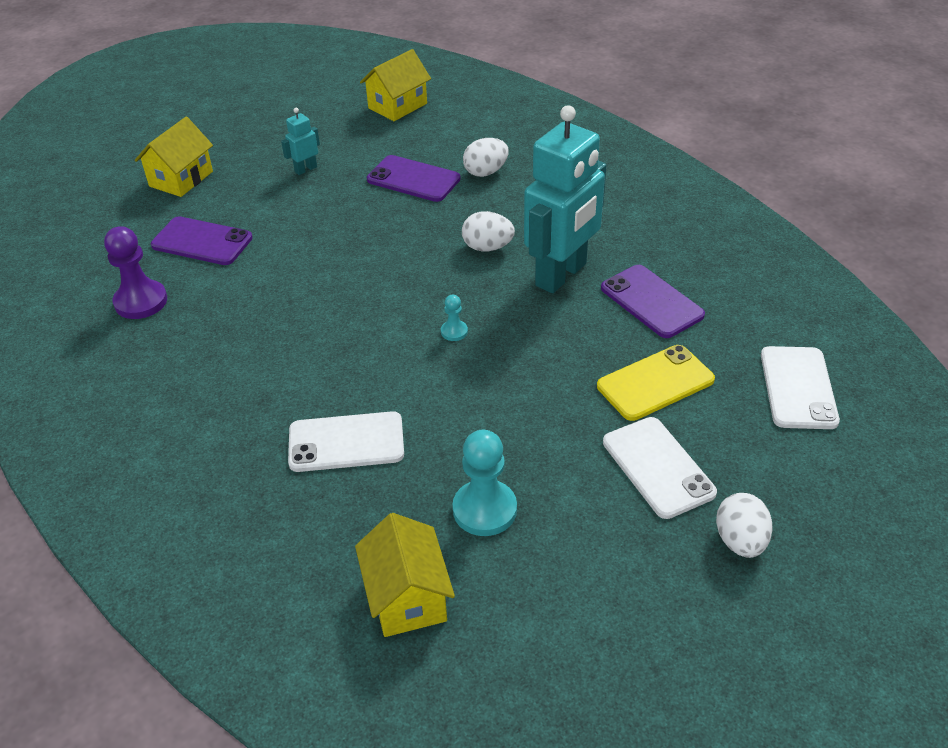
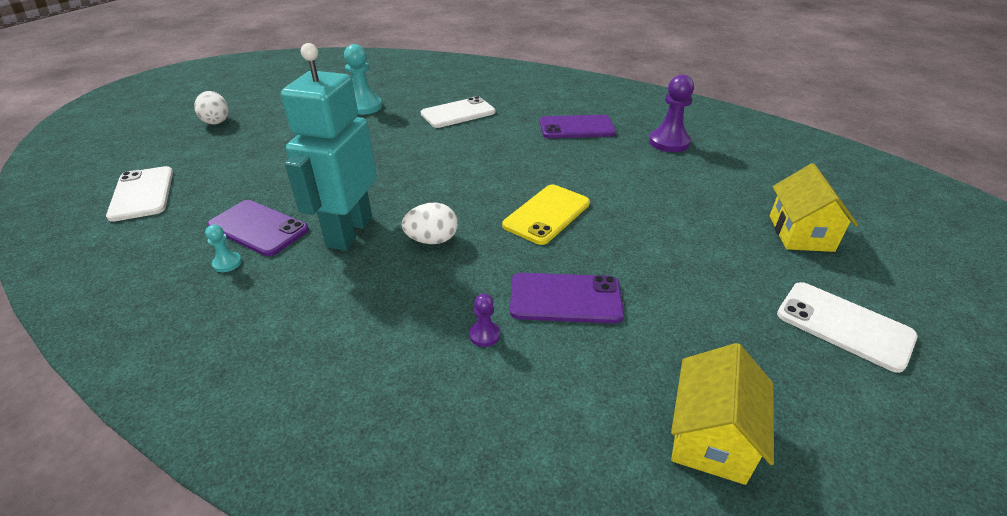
camera: 155 degrees right, 5 degrees down
purple phone [151,216,253,265] -> purple phone moved to [540,115,616,138]
turquoise robot [281,108,320,175] -> none
yellow house [355,513,455,637] -> none
turquoise pawn [441,295,468,341] -> turquoise pawn moved to [205,225,242,272]
white egg [463,138,509,177] -> purple pawn [469,294,500,347]
yellow phone [597,345,715,421] -> yellow phone moved to [502,185,590,245]
white phone [603,417,717,519] -> white phone moved to [777,282,918,373]

